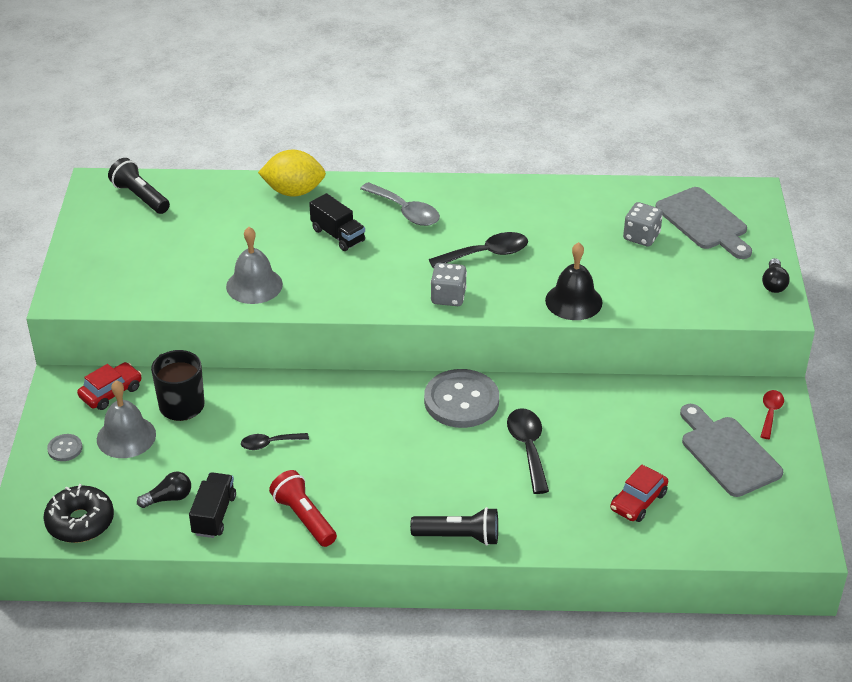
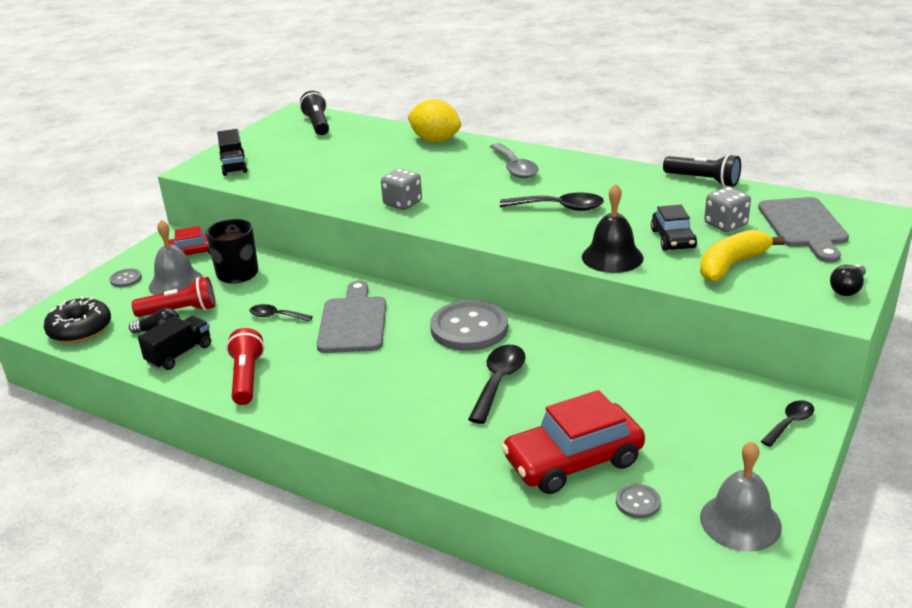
camera: 30 degrees right, 10 degrees down
grey bell [226,227,283,304] -> grey bell moved to [700,441,782,552]
black truck [309,193,365,251] -> black truck moved to [217,129,248,176]
black flashlight [410,507,498,546] -> black flashlight moved to [663,154,741,187]
grey dice [431,263,467,306] -> grey dice moved to [381,169,422,210]
red car [610,465,668,522] -> red car [501,390,645,494], size x1.71
grey cutting board [680,404,783,497] -> grey cutting board moved to [317,281,386,353]
red spoon [760,390,784,439] -> black spoon [761,400,814,447]
none -> red flashlight [132,277,215,317]
none -> grey button [616,484,661,519]
none -> black car [651,205,697,251]
none -> yellow banana [700,229,785,282]

